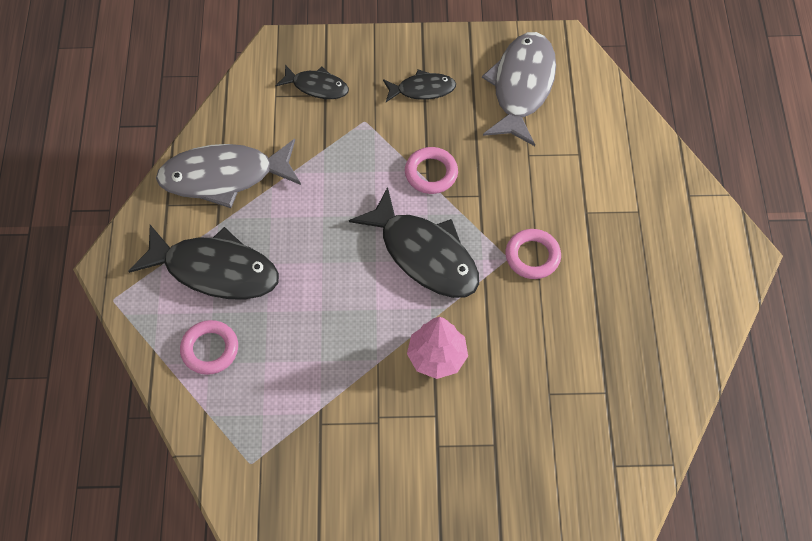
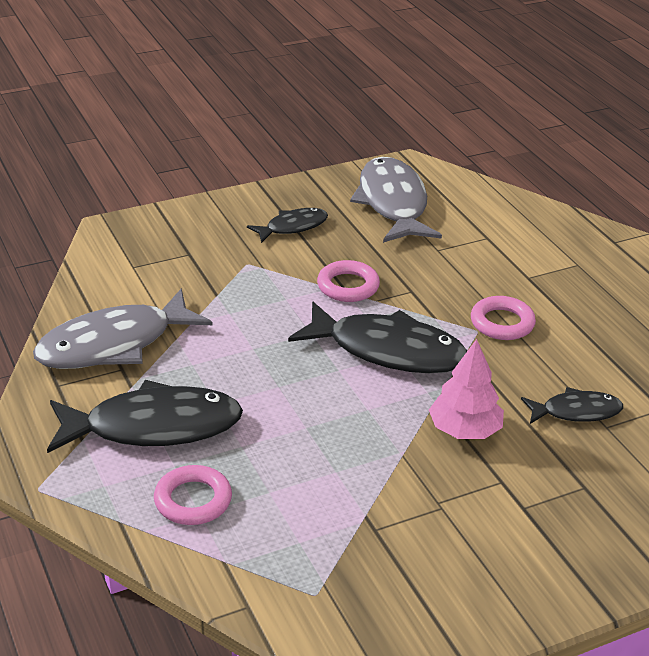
camera: 25 degrees left, 25 degrees down
black fish [276,65,349,99] -> black fish moved to [521,387,623,424]

